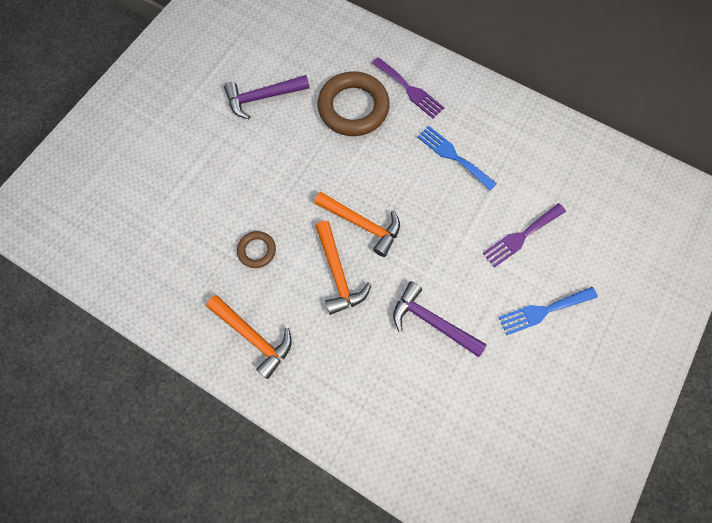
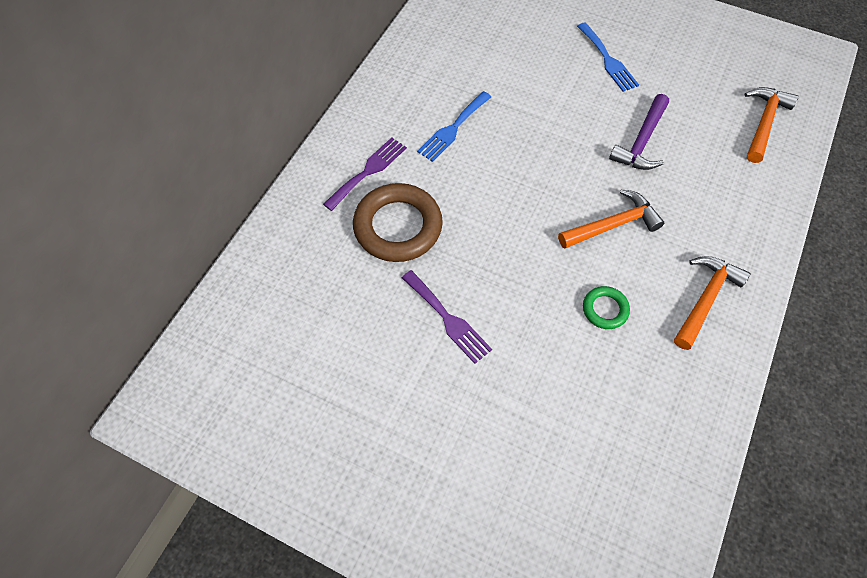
camera: 95 degrees left, 10 degrees down
purple hammer [224,75,310,119] -> none
brown ring [237,231,276,268] -> green ring [583,286,630,329]
orange hammer [314,192,400,257] -> orange hammer moved to [745,87,799,163]
purple fork [483,203,566,268] -> purple fork moved to [402,270,492,364]

